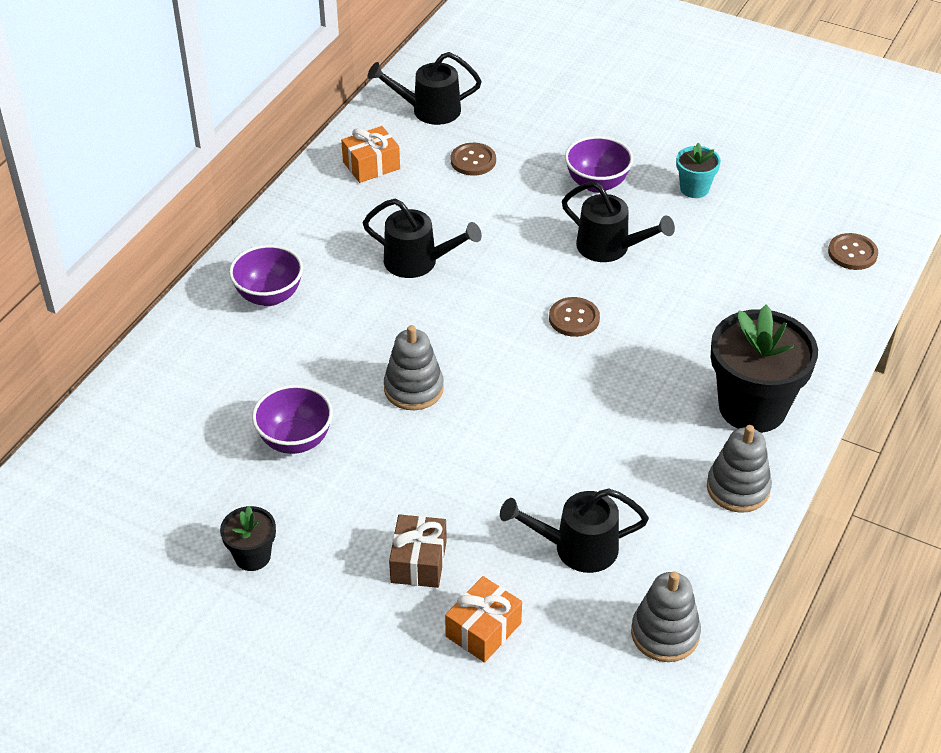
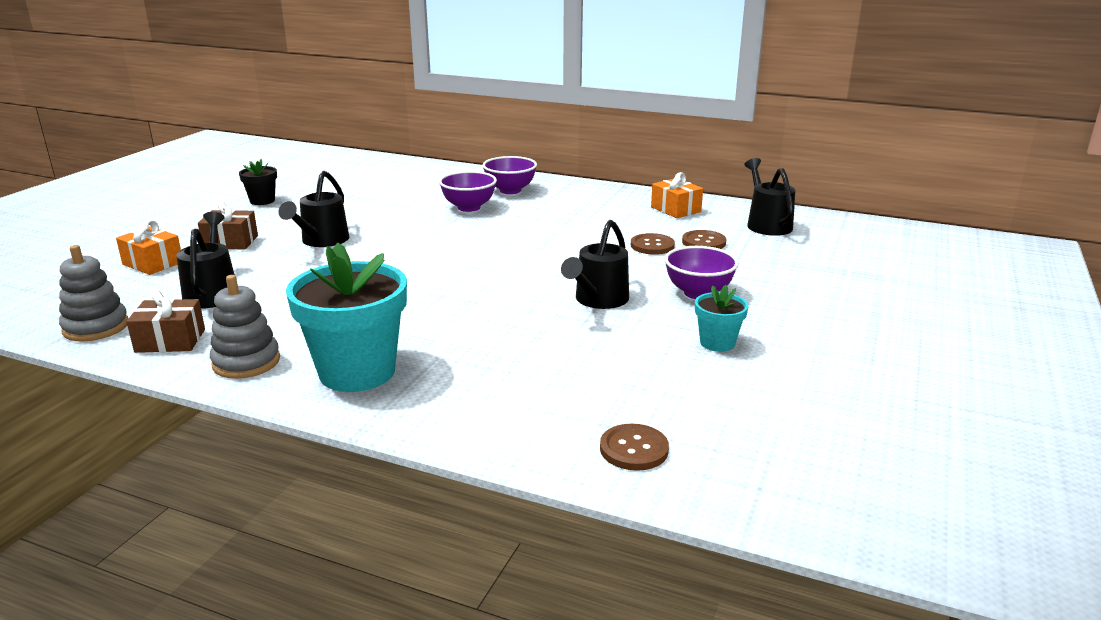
camera: 85 degrees right, 20 degrees down
purple bowl [252,384,333,454] -> purple bowl moved to [439,171,497,212]
black watering can [363,199,482,278] -> black watering can moved to [279,171,349,247]
grey stacking toy [384,325,444,410] -> none
brown button [549,297,600,337] -> brown button moved to [631,233,675,255]
black flower pot [711,305,818,433] -> turquoise flower pot [286,242,407,392]
none -> brown gift [126,290,205,353]

